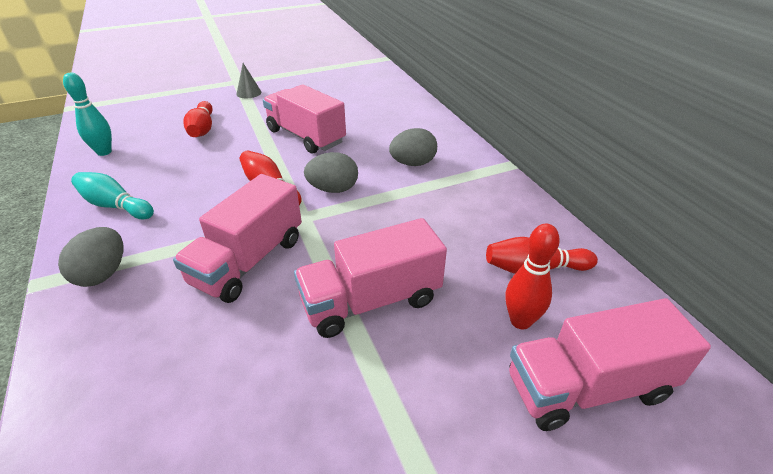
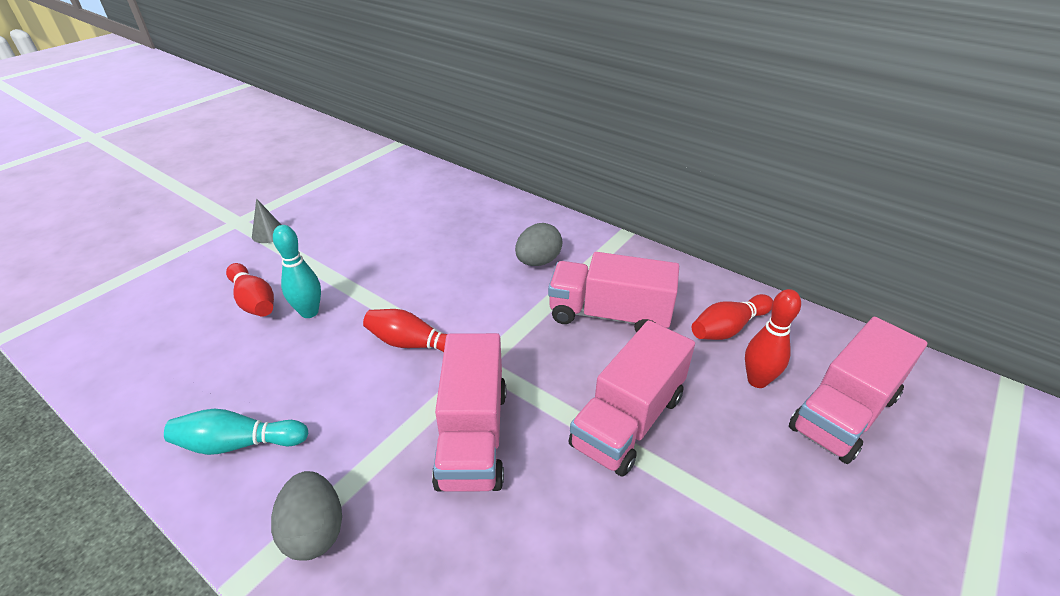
camera: 30 degrees left, 0 degrees up
turquoise bowling pin [63,72,112,156] -> turquoise bowling pin moved to [273,225,321,318]
pink truck [263,84,346,154] -> pink truck moved to [548,252,679,333]
grey egg [304,152,358,193] -> none

